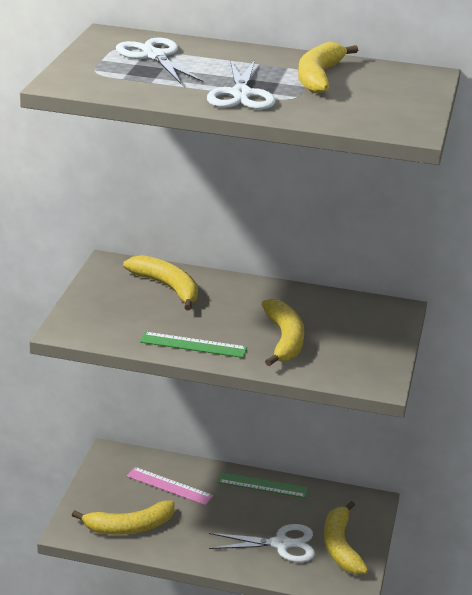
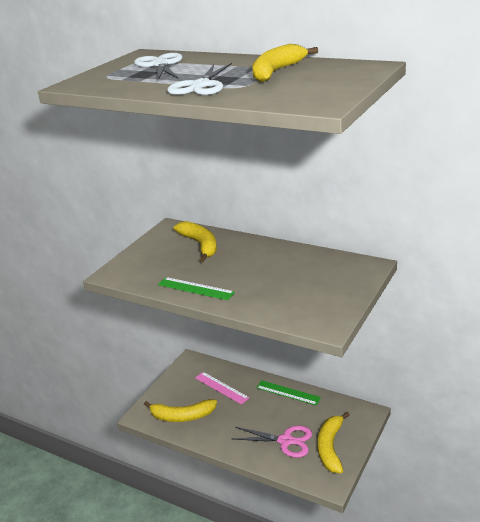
camera: 20 degrees right, 0 degrees up
white scissors [209,524,315,563] -> pink scissors [232,426,312,458]
yellow banana [261,299,304,366] -> none

